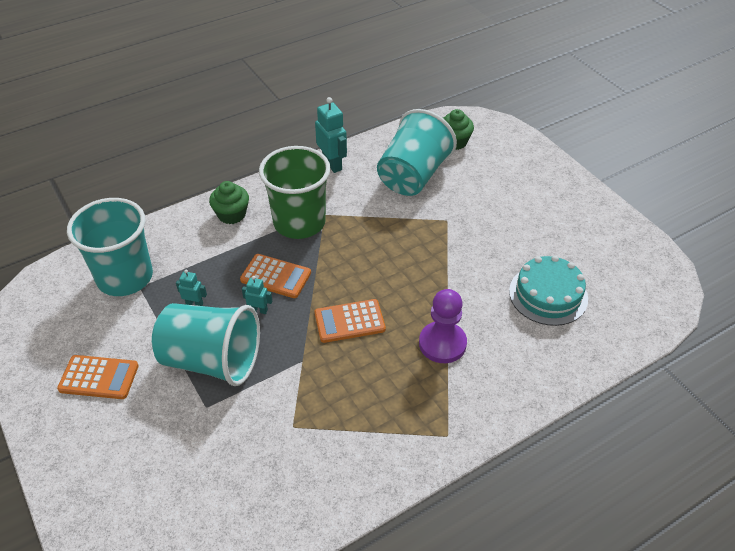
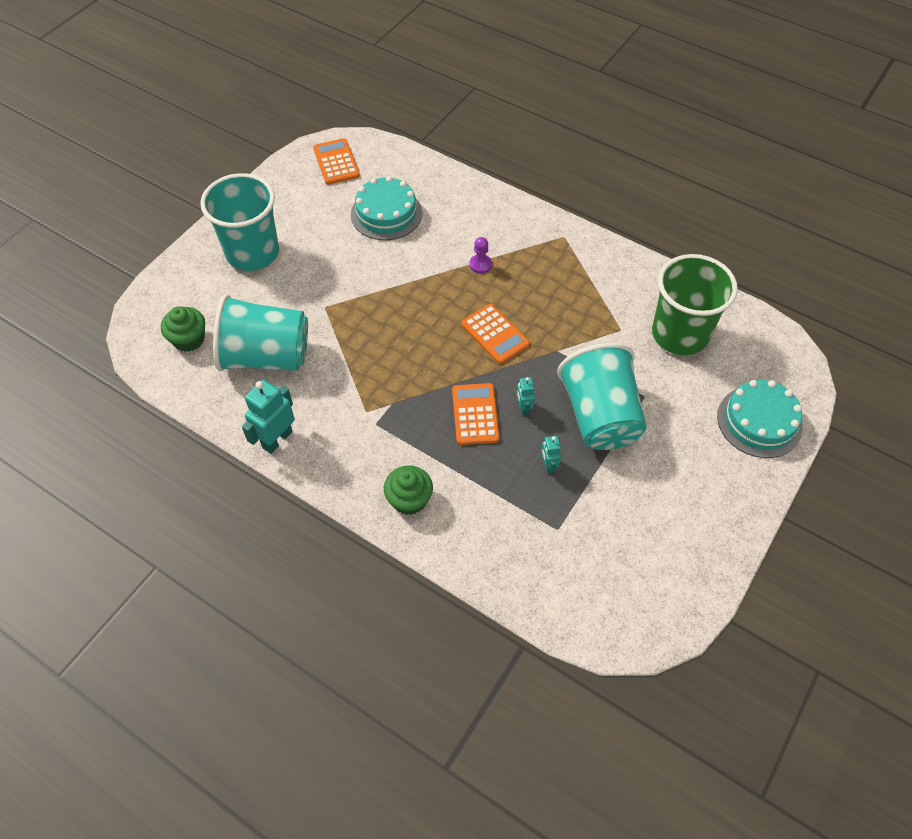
camera: 115 degrees left, 10 degrees up
orange calculator [57,355,139,399] -> orange calculator moved to [313,138,360,185]
turquoise cup [67,198,153,296] -> turquoise cup moved to [200,173,279,271]
green cup [259,146,331,239] -> green cup moved to [652,254,738,355]
purple pawn [419,289,467,363] -> purple pawn [469,237,492,274], size x0.53
none -> turquoise cake [717,380,803,458]

